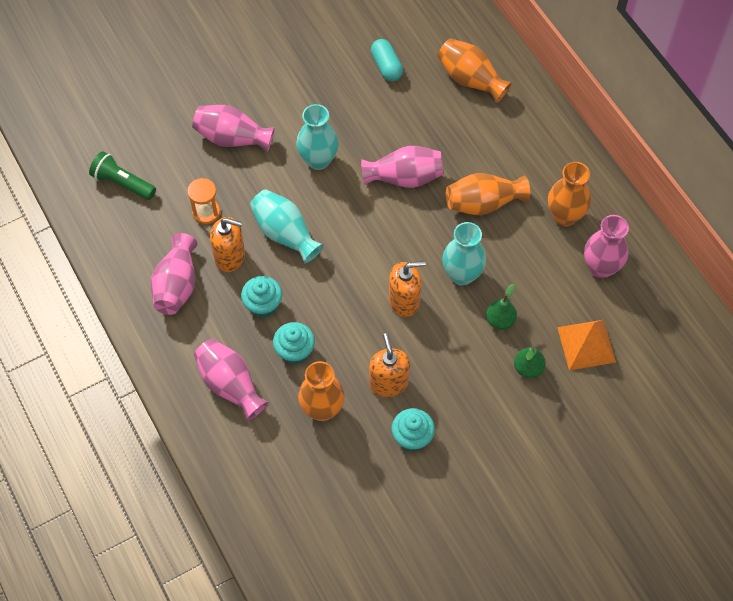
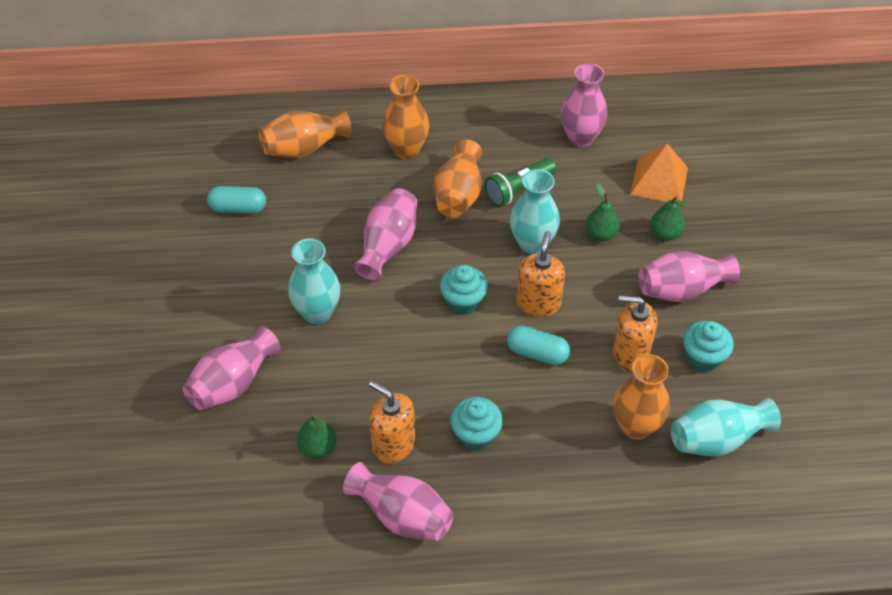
camera: 65 degrees left, 10 degrees down
green flashlight [89,151,156,200] -> green flashlight moved to [485,158,557,207]
orange hourglass [187,178,220,224] -> green pear [297,414,336,458]
pink vase [194,339,269,421] -> pink vase moved to [638,251,740,302]
orange soap dispenser [210,217,245,272] -> orange soap dispenser turned 90 degrees counterclockwise [369,381,415,464]
turquoise vase [250,189,324,264] -> turquoise vase moved to [671,398,781,456]
turquoise cupcake [273,322,315,364] -> turquoise cupcake moved to [440,265,488,315]
orange vase [548,162,591,226] -> orange vase moved to [382,75,429,159]
none -> turquoise capsule [507,326,570,365]

